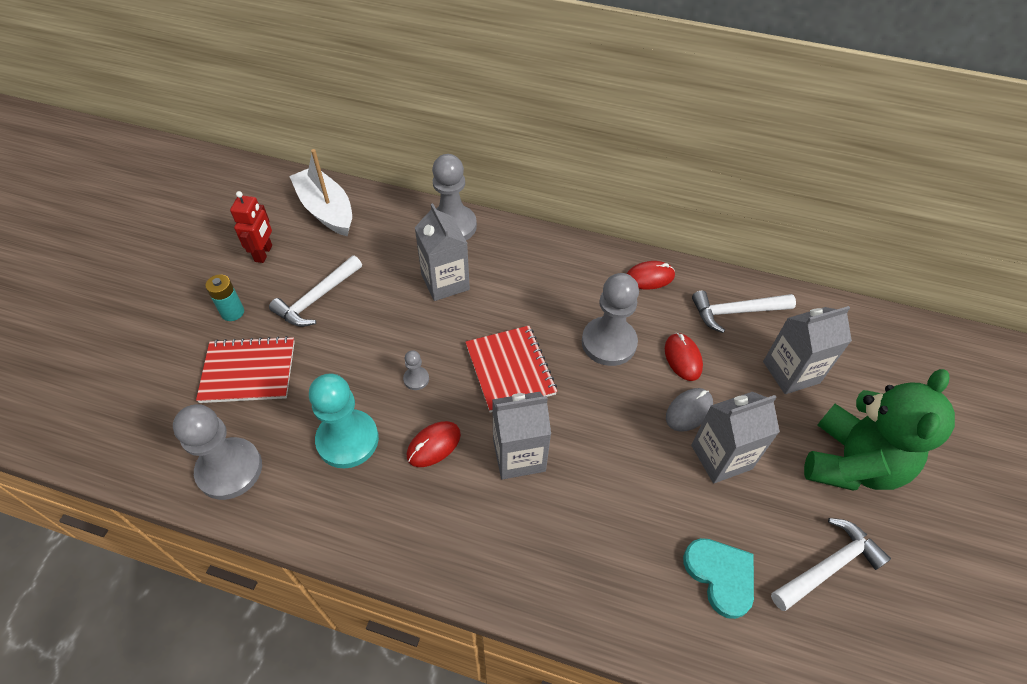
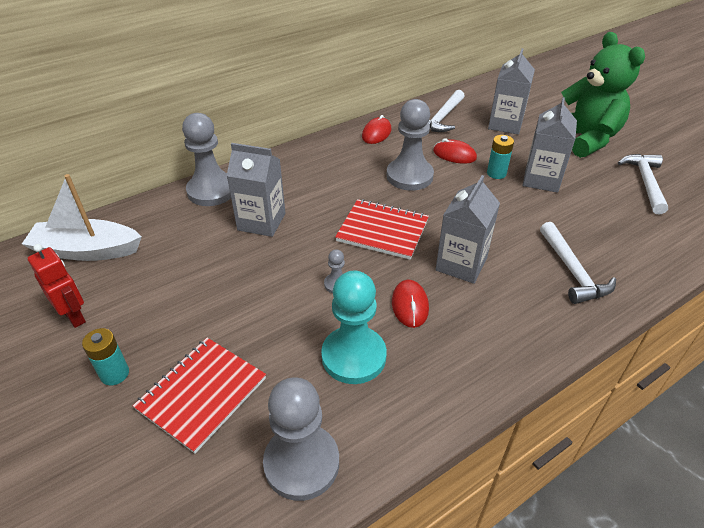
camera: 50 degrees left, 10 degrees down
white hammer [269,255,362,327] -> white hammer moved to [540,222,616,304]
grey mouse [666,388,713,432] -> turquoise battery [487,135,514,179]
turquoise heart [683,538,754,619] -> none

